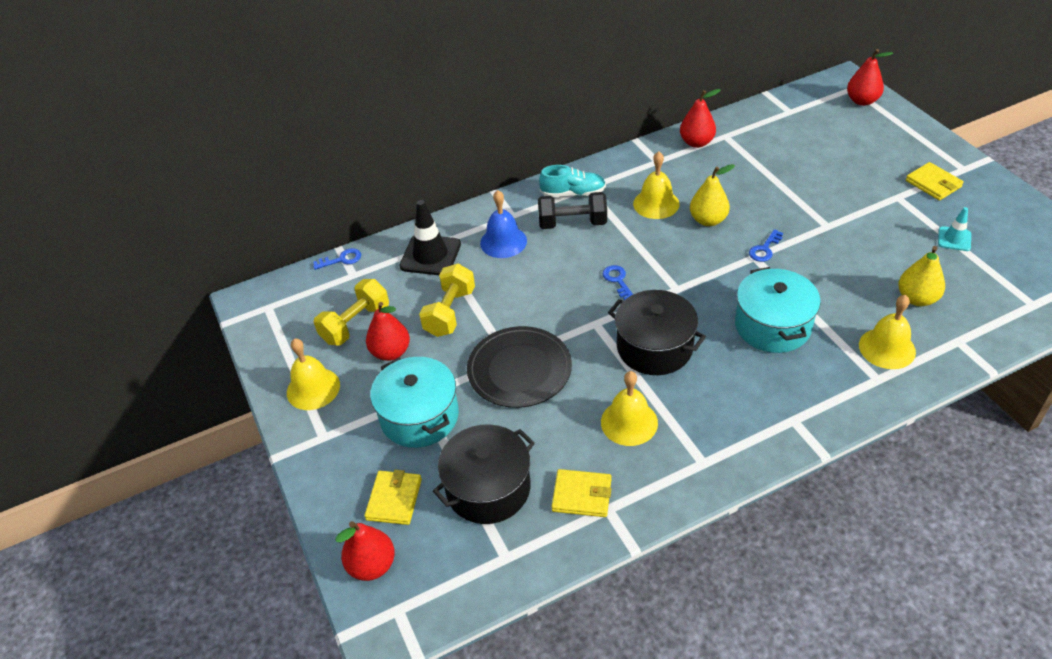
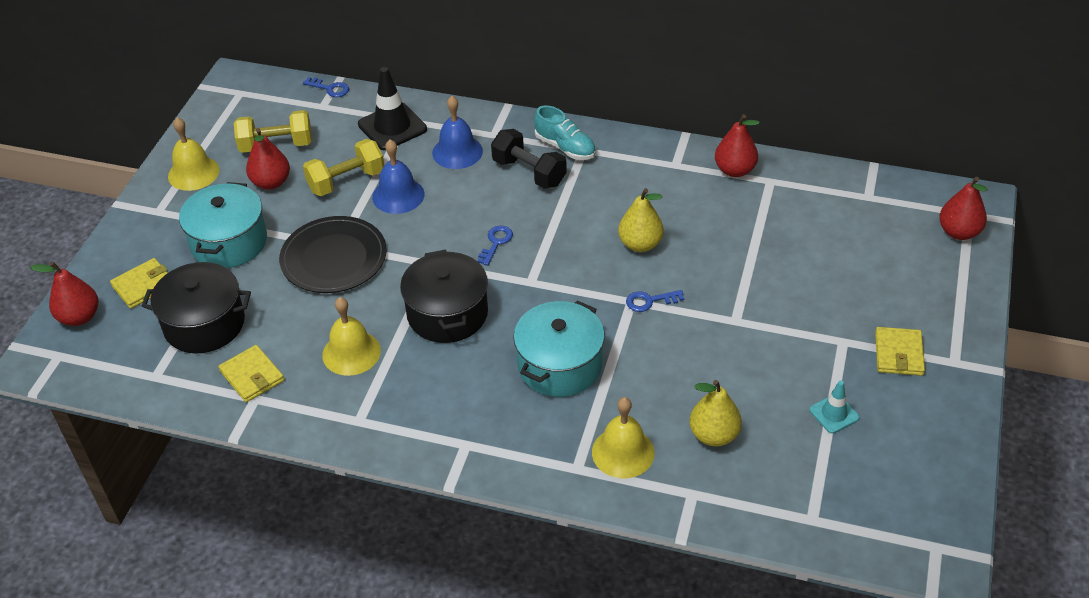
camera: 40 degrees right, 0 degrees up
yellow bell [633,151,679,219] -> none
none -> blue bell [372,139,425,214]

